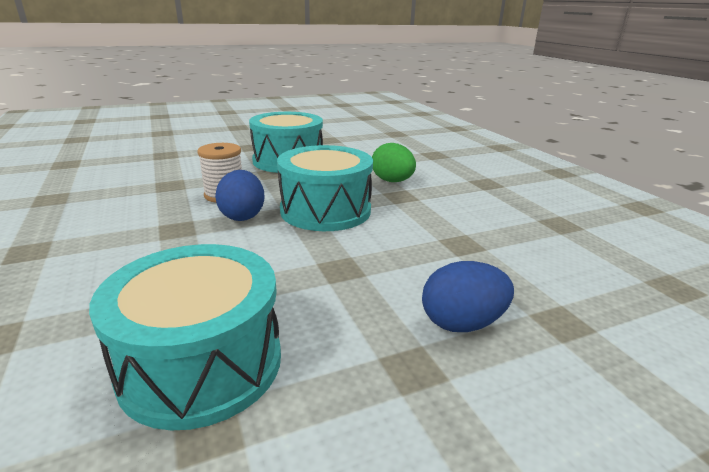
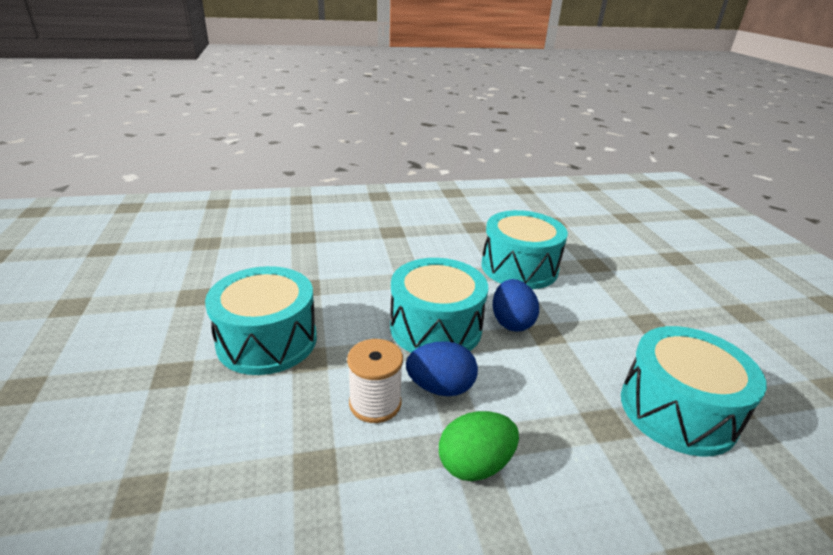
camera: 80 degrees left, 5 degrees up
green egg [372,143,416,182] -> green egg moved to [439,411,519,481]
blue egg [422,261,514,332] -> blue egg moved to [493,279,539,331]
none -> turquoise drum [482,210,568,289]

